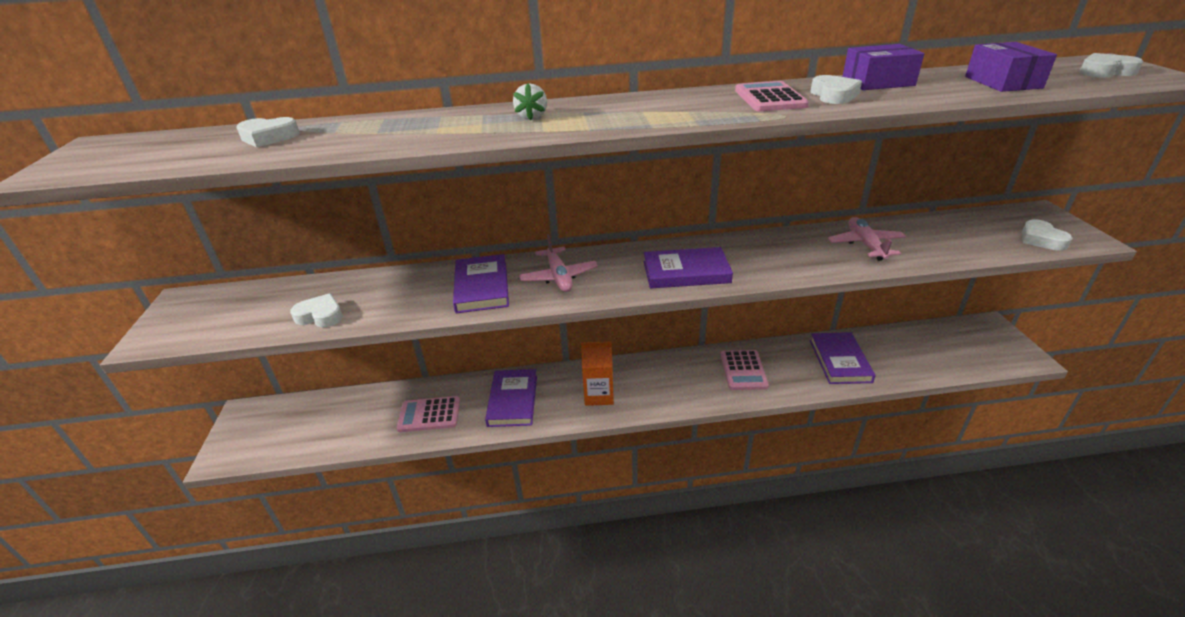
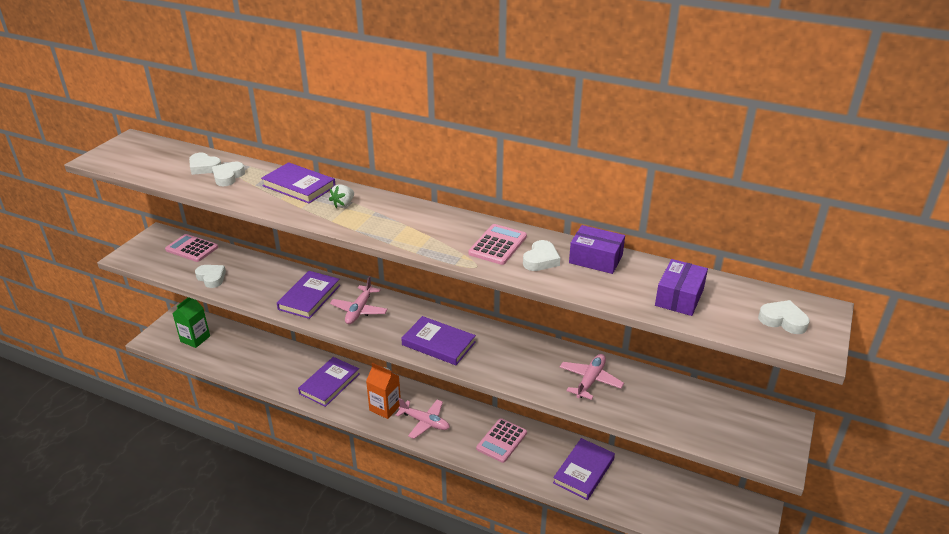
camera: 30 degrees right, 0 degrees up
pink calculator [397,396,460,432] -> pink calculator moved to [165,234,218,262]
white heart [1022,219,1073,251] -> white heart moved to [212,162,245,186]
none -> green carton [172,297,210,348]
none -> purple book [261,162,335,203]
none -> pink plane [395,398,450,439]

